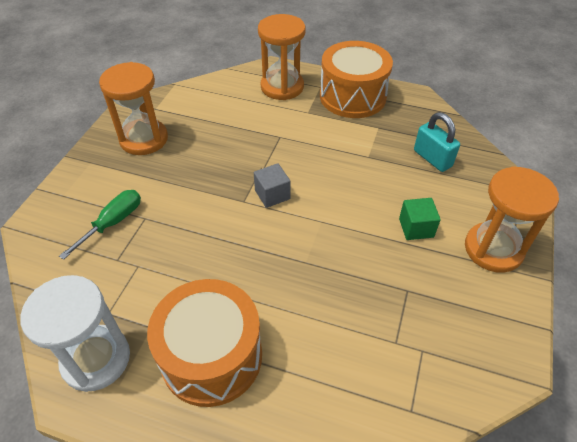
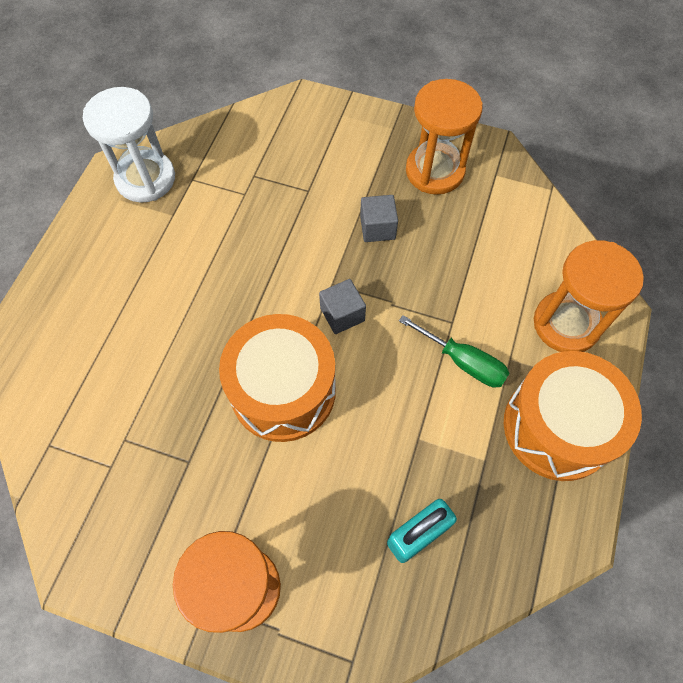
camera: 90 degrees right, 15 degrees up
green screwdriver [59,190,141,260] -> green screwdriver moved to [399,315,510,388]
orange drum [147,279,262,407] -> orange drum moved to [219,314,336,442]
green cube [399,198,441,240] -> none
none -> grey cube [360,195,398,242]

